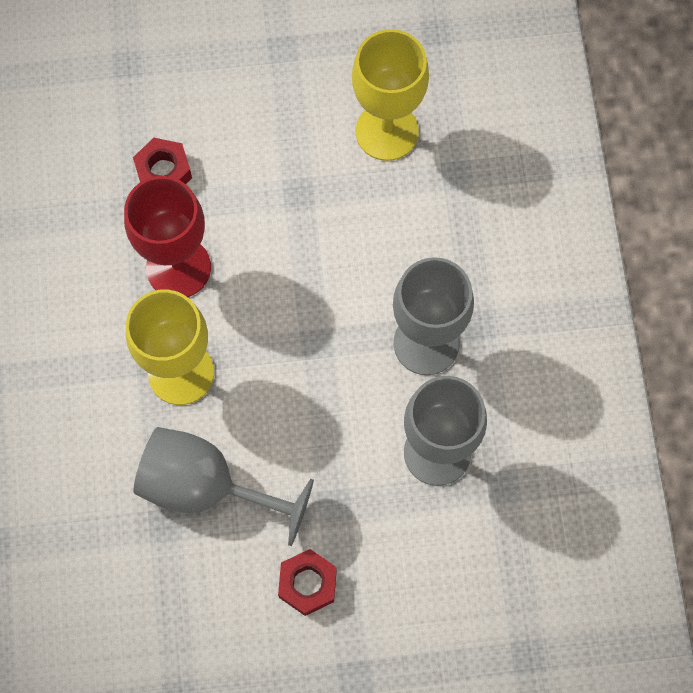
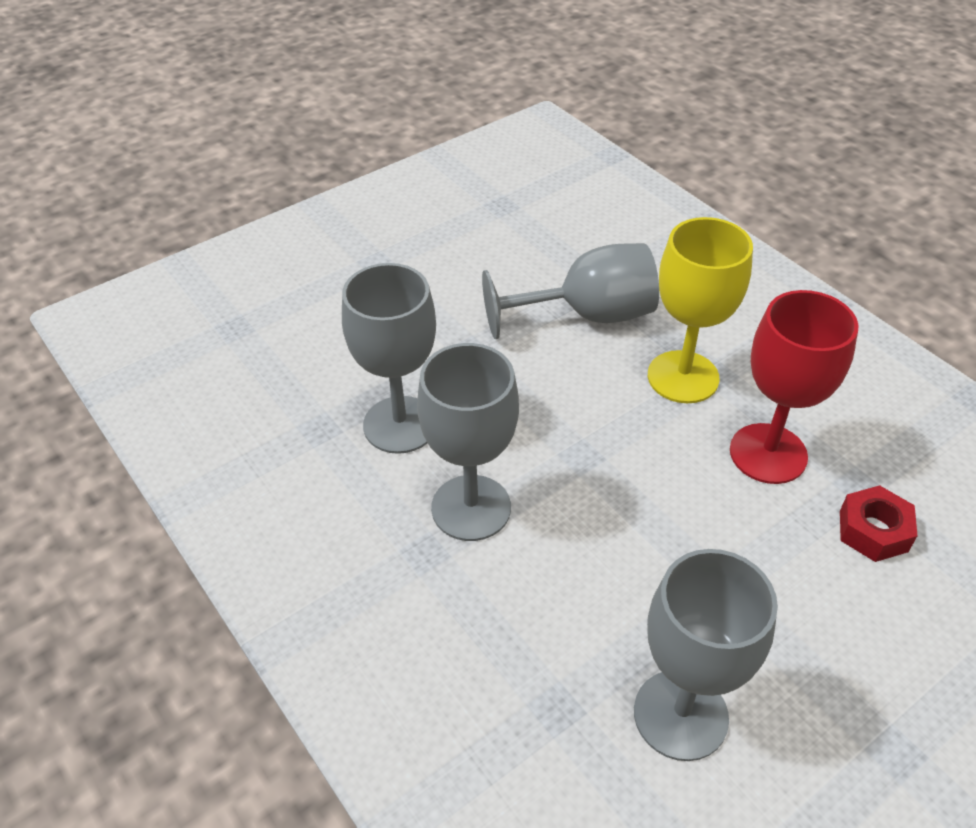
camera: 150 degrees right, 25 degrees down
red nut [278,549,337,616] -> none
yellow goblet [352,29,429,161] -> grey goblet [634,549,778,761]

